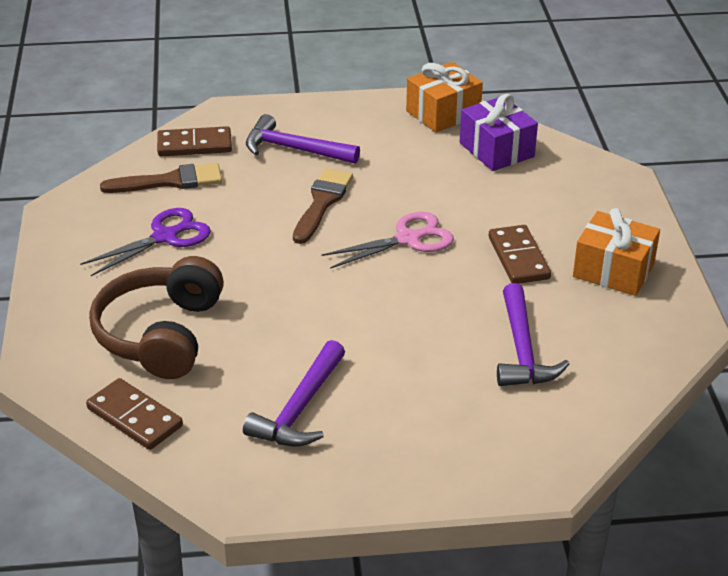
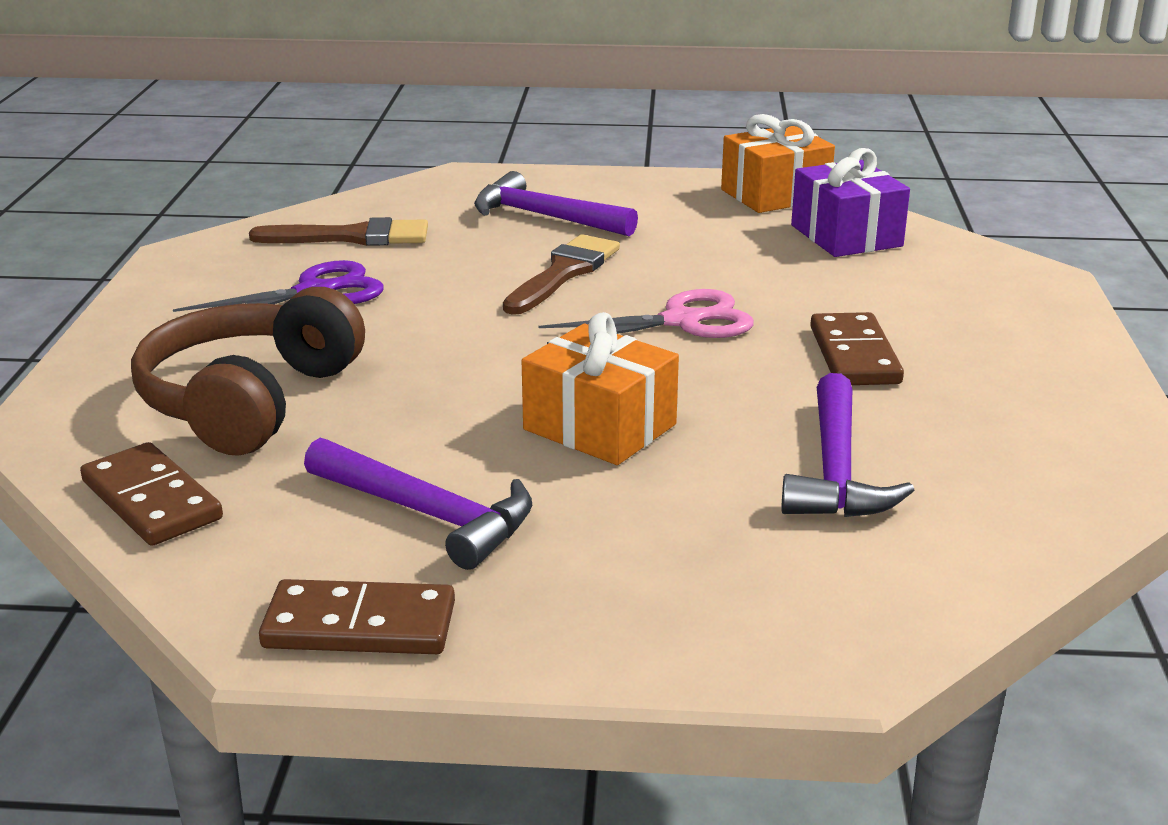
camera: 10 degrees right, 10 degrees down
brown domino [157,126,232,156] -> brown domino moved to [259,579,455,654]
purple hammer [243,340,345,447] -> purple hammer turned 90 degrees counterclockwise [304,438,532,570]
orange gift [573,208,660,296] -> orange gift moved to [522,312,679,465]

